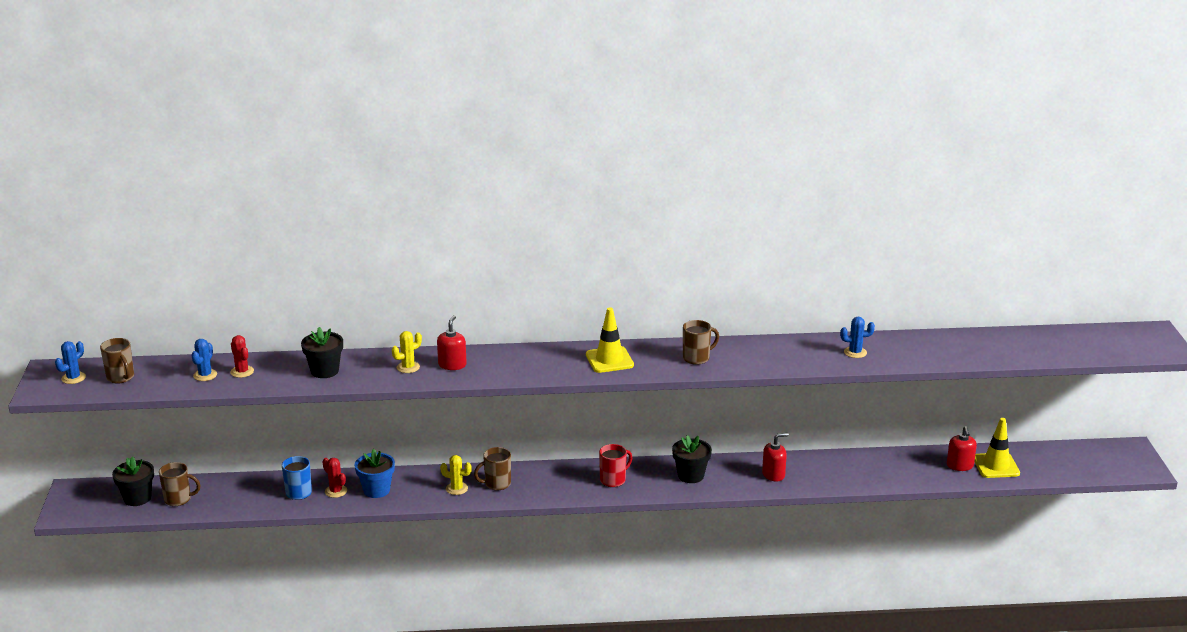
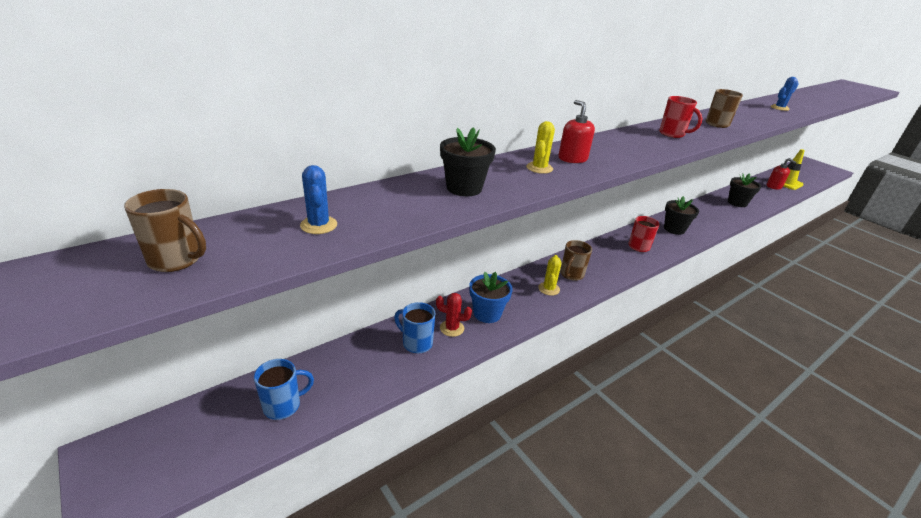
camera: 35 degrees left, 5 degrees up
blue cactus [55,341,86,384] -> none
black flower pot [112,456,154,506] -> black flower pot moved to [728,174,761,207]
brown mug [159,462,200,506] -> blue mug [254,359,314,420]
red cactus [230,335,254,378] -> none
yellow cactus [440,455,472,495] -> yellow cactus turned 60 degrees counterclockwise [538,255,562,296]
yellow traffic cone [586,307,634,373] -> red mug [659,96,702,138]
red soap dispenser [762,433,789,482] -> none

